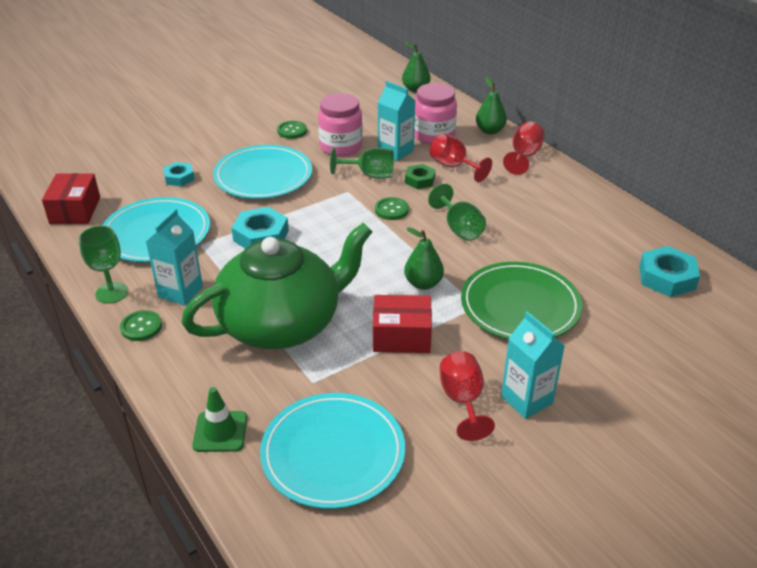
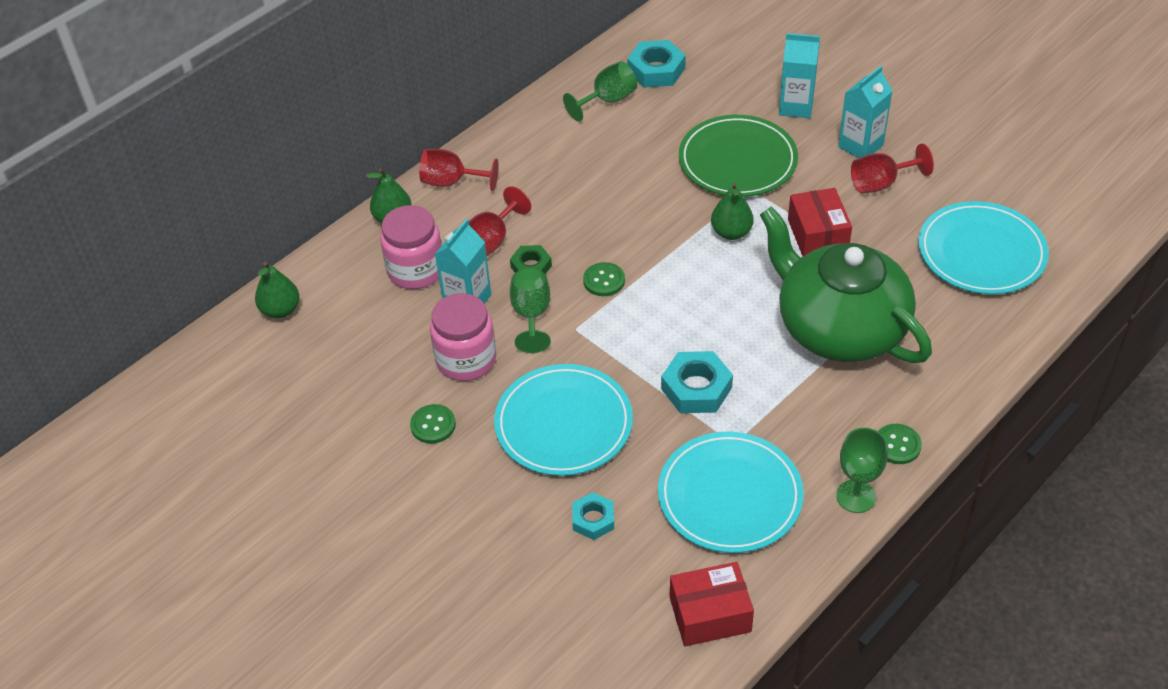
camera: 100 degrees left, 10 degrees up
turquoise carton [146,209,203,306] -> turquoise carton moved to [779,33,820,118]
green traffic cone [192,387,247,452] -> none
green goblet [428,183,486,241] -> green goblet moved to [563,61,637,122]

